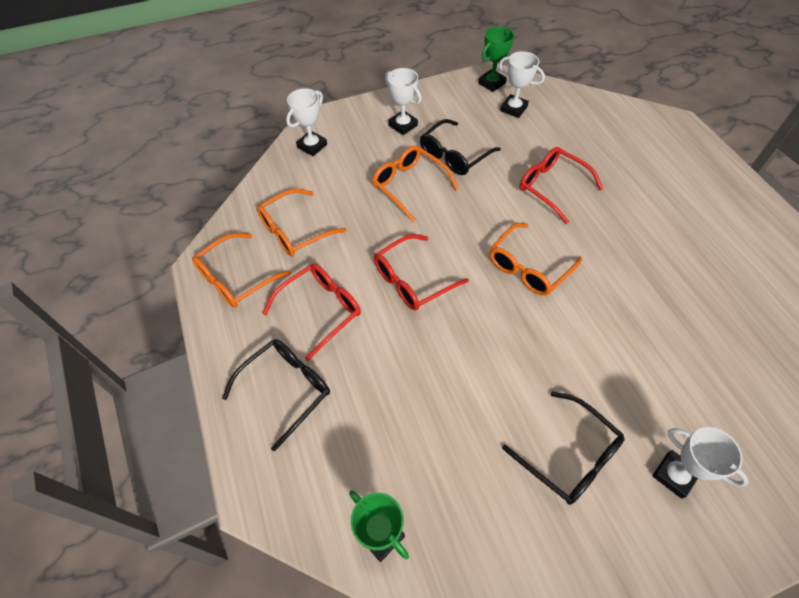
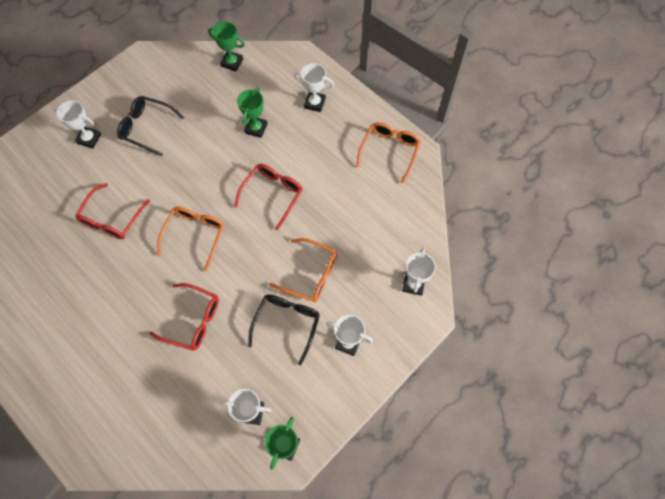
camera: 155 degrees right, 10 degrees up
black glasses [222,339,330,451] -> white trophy [294,63,334,112]
orange glasses [257,188,346,256] -> none
red glasses [262,264,361,361] -> red glasses moved to [75,183,150,239]
none -> green trophy [237,88,268,138]

